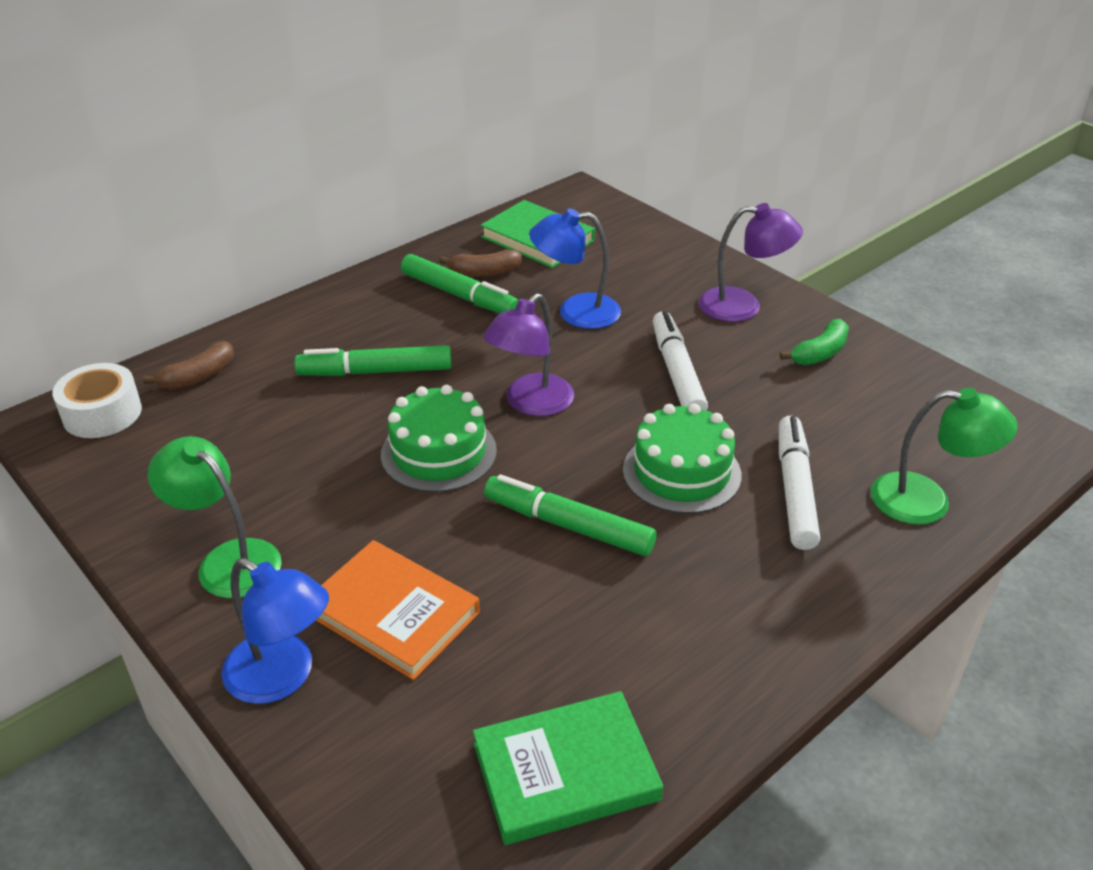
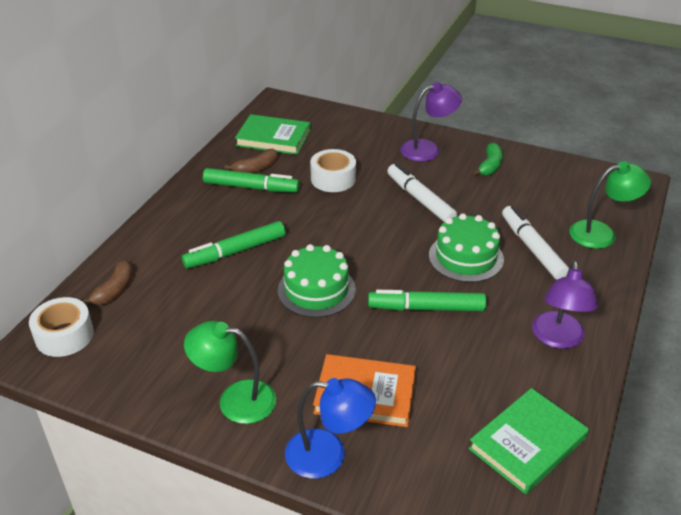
camera: 25 degrees left, 0 degrees up
purple lamp [483,293,574,416] -> purple lamp moved to [532,261,598,349]
blue lamp [529,208,621,329] -> white tape [310,149,356,192]

